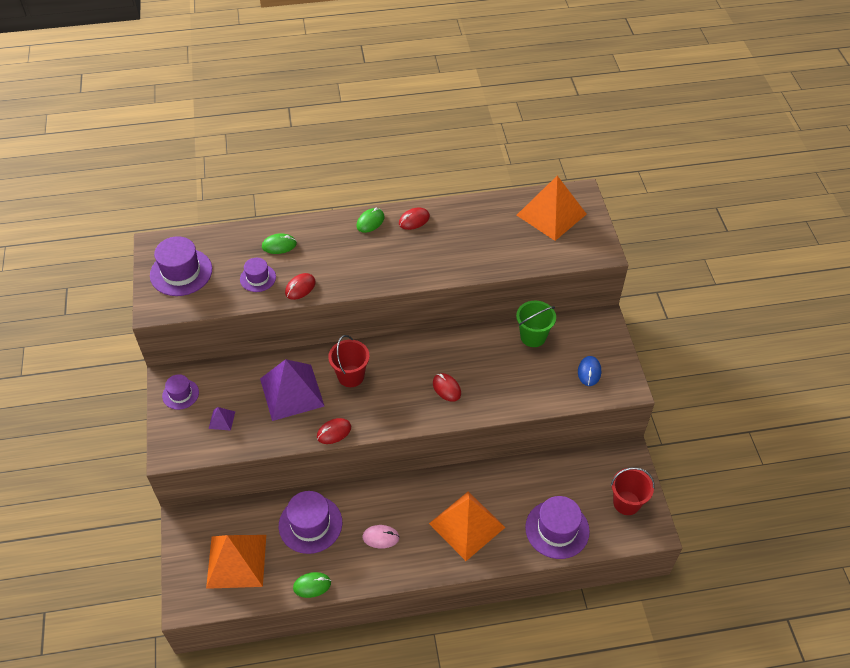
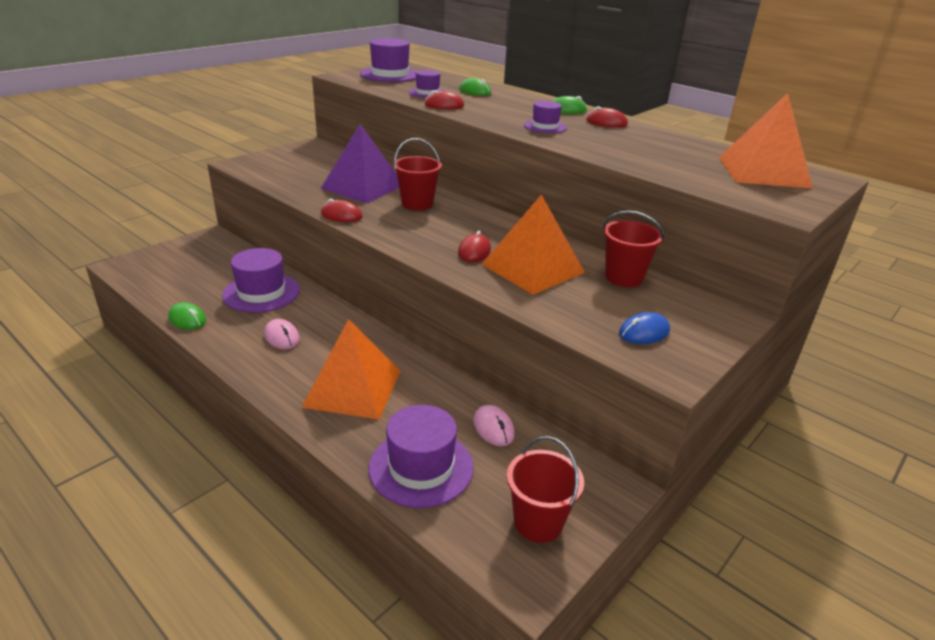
camera: 50 degrees right, 20 degrees down
purple hat [162,374,199,410] -> purple hat moved to [524,101,567,133]
orange pyramid [206,535,266,589] -> orange pyramid moved to [481,195,585,295]
purple pyramid [209,407,235,431] -> none
green bucket [516,301,556,347] -> red bucket [603,211,664,287]
none -> pink mouse [473,405,515,446]

